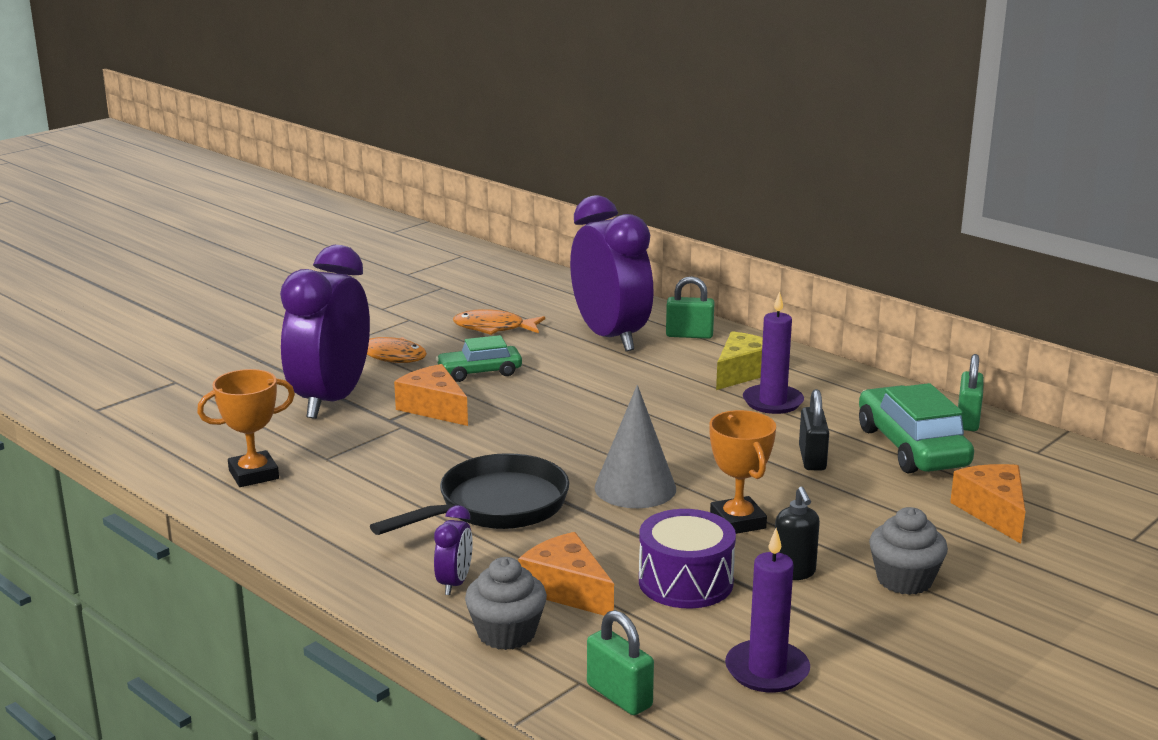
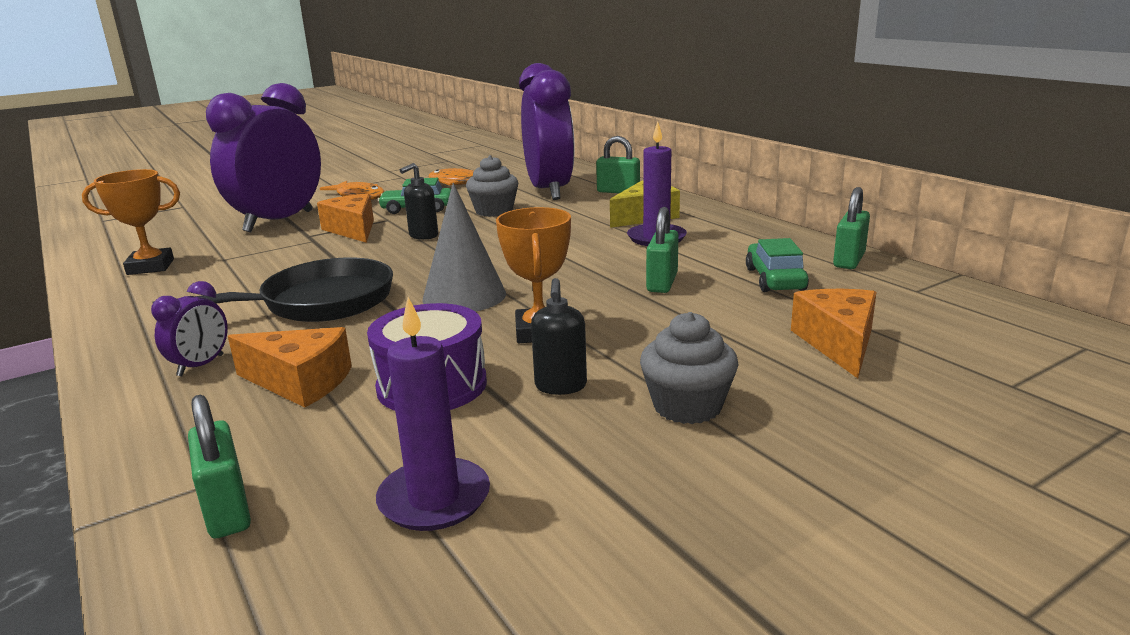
camera: 15 degrees right, 0 degrees up
grey cupcake [465,557,547,650] -> grey cupcake moved to [466,155,518,217]
orange cheese [518,532,614,616] -> orange cheese turned 135 degrees clockwise [228,327,352,408]
black padlock [799,389,829,470] -> green padlock [646,207,679,293]
green car [859,383,974,473] -> green car [746,238,809,292], size x0.61
none -> black soap dispenser [400,163,438,240]

